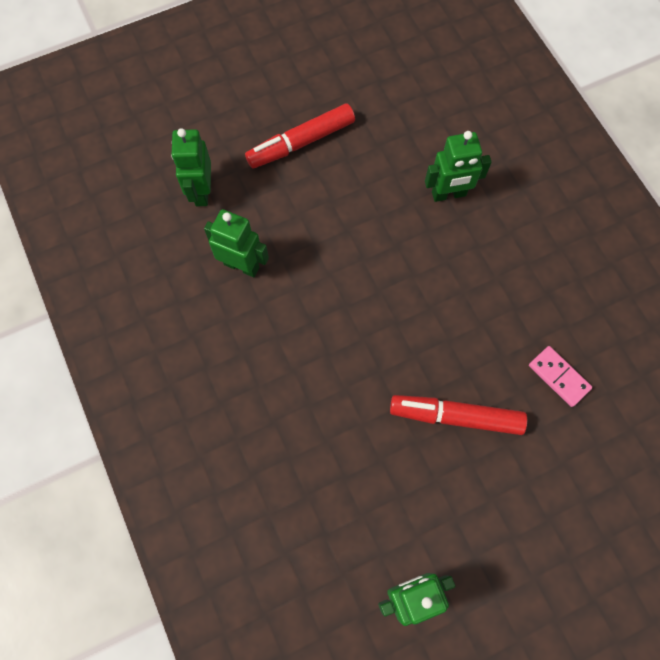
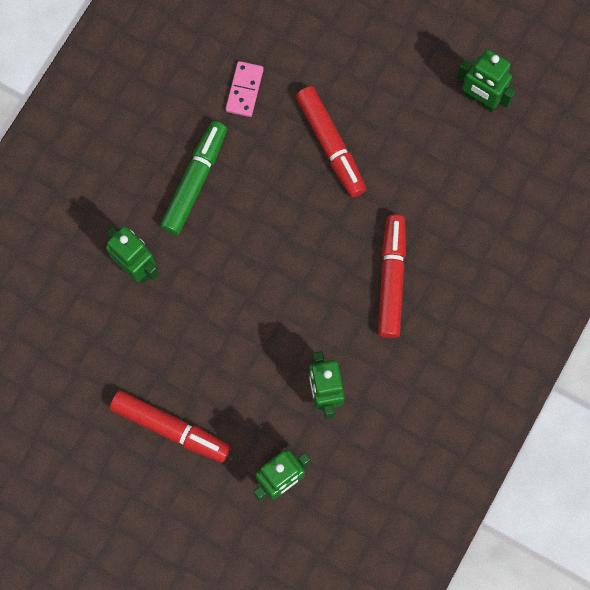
camera: 125 degrees left, 5 degrees up
none -> green marker [160,121,227,235]
none -> red marker [378,215,406,338]

